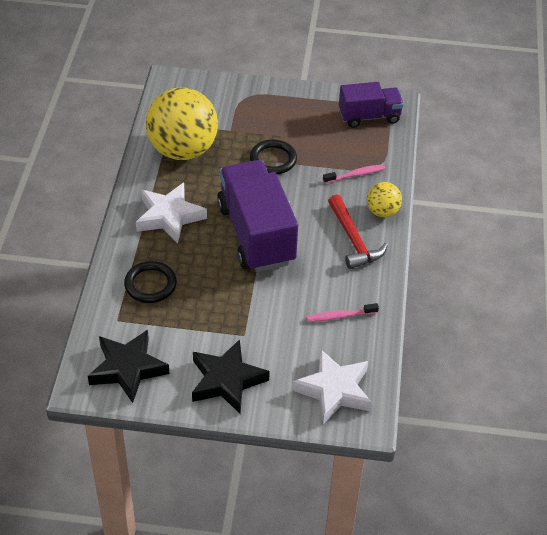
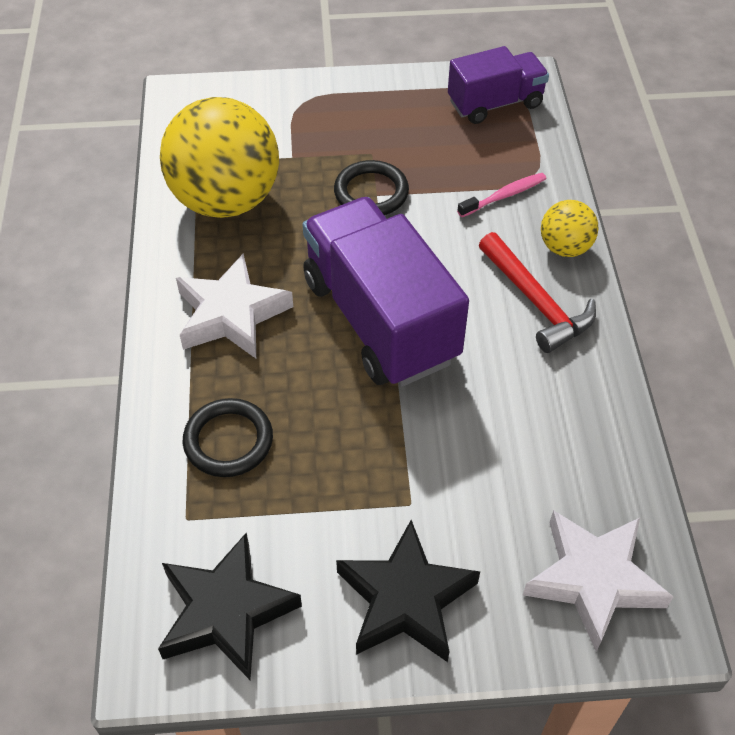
camera: 10 degrees left, 5 degrees up
pink toothbrush [306,303,379,322] -> none

